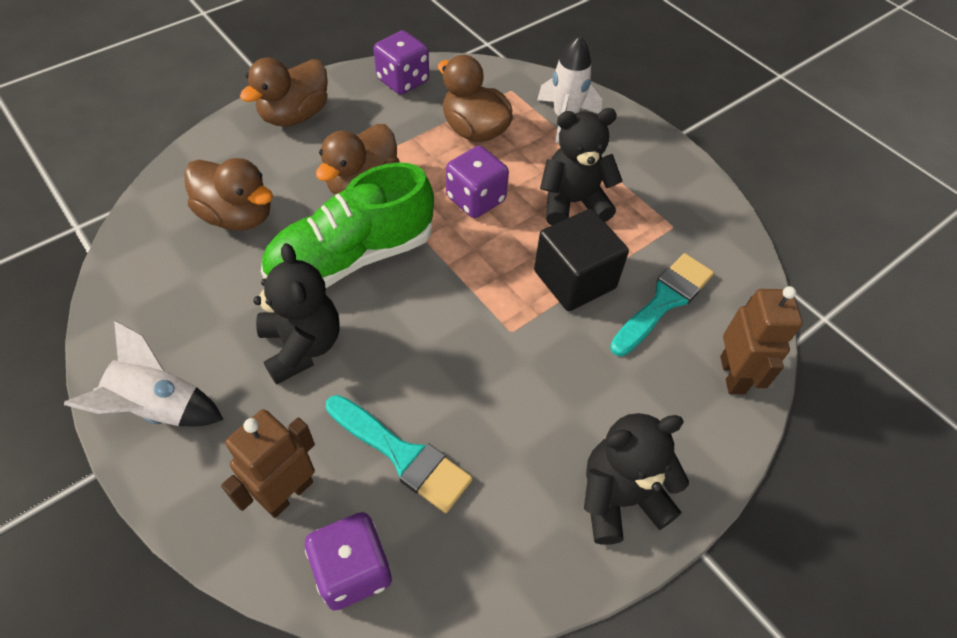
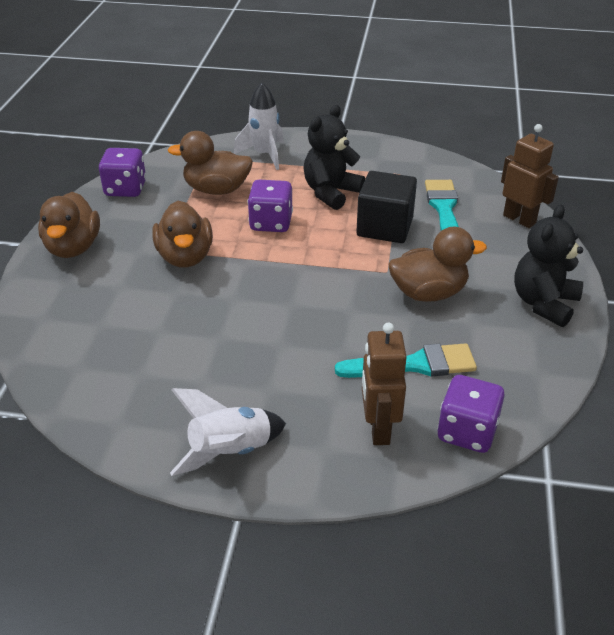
camera: 40 degrees left, 15 degrees down
brown duck [184,158,273,231] -> brown duck moved to [389,227,487,302]
black teddy bear [253,243,340,385] -> none
green shoe [261,162,434,288] -> none

